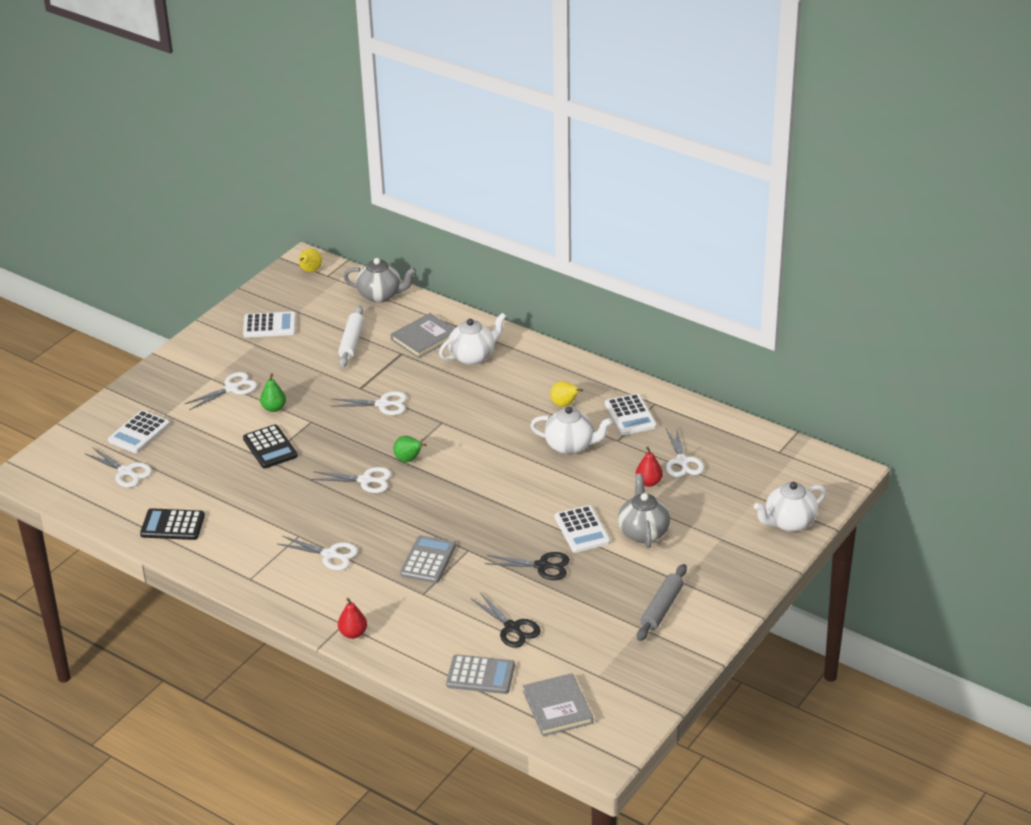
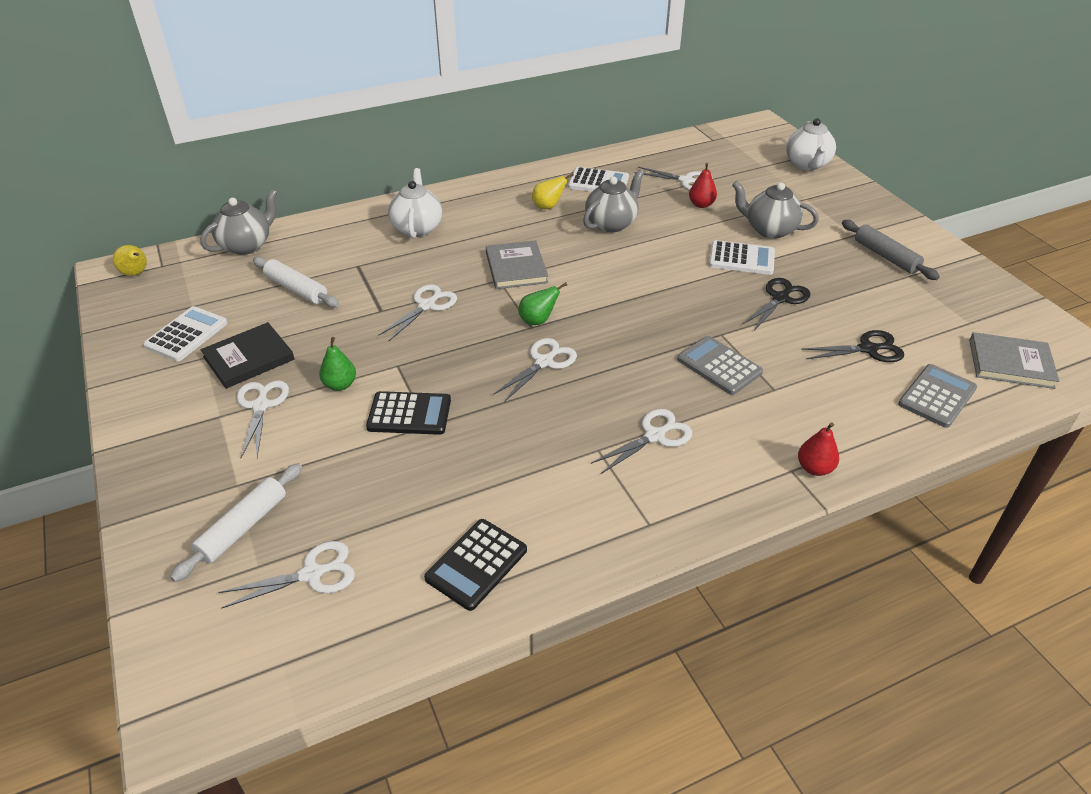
camera: 60 degrees left, 5 degrees up
white calculator [108,410,170,453] -> white rolling pin [170,463,302,582]
grey book [391,313,454,358] -> grey book moved to [486,240,548,289]
white teapot [530,406,612,455] -> grey teapot [583,169,644,233]
none -> black book [200,322,294,389]

